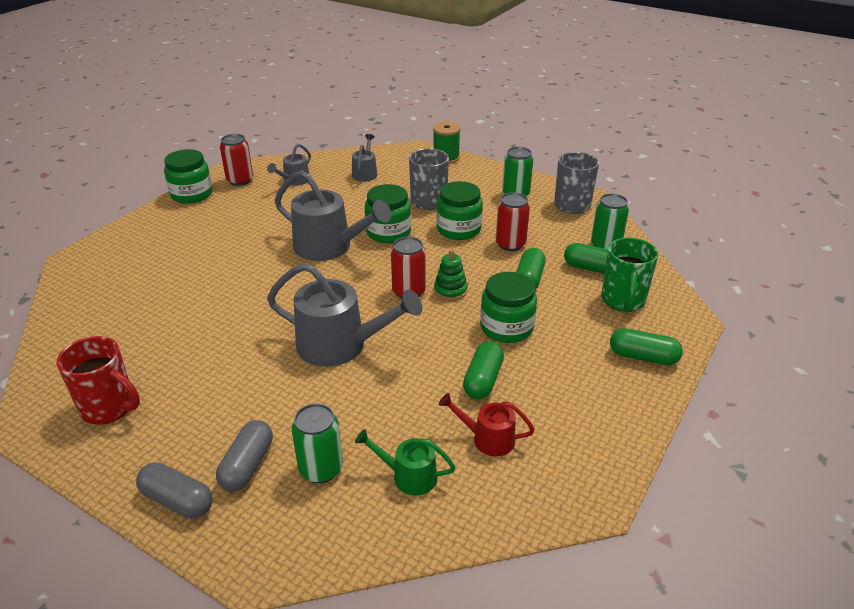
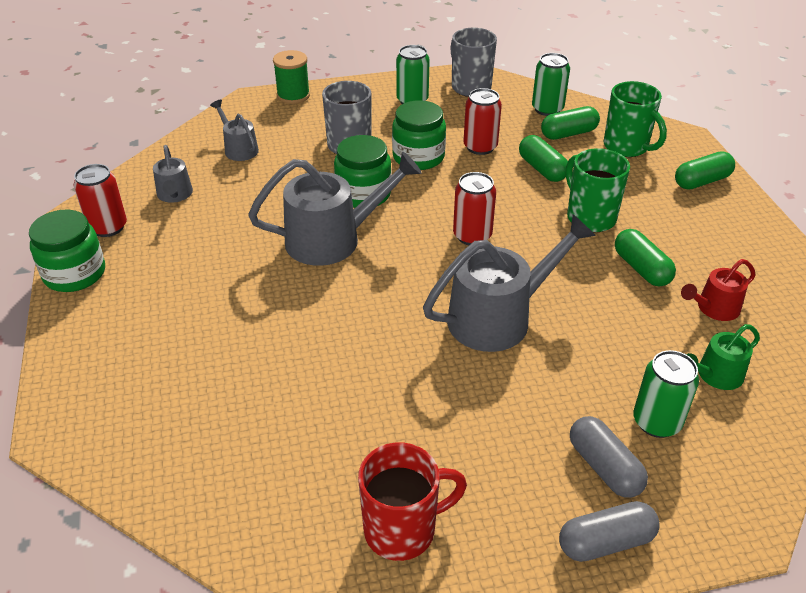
camera: 45 degrees left, 5 degrees up
green stacking toy [434,249,468,301] -> none
green jar [480,272,537,343] -> green mug [566,148,630,232]

